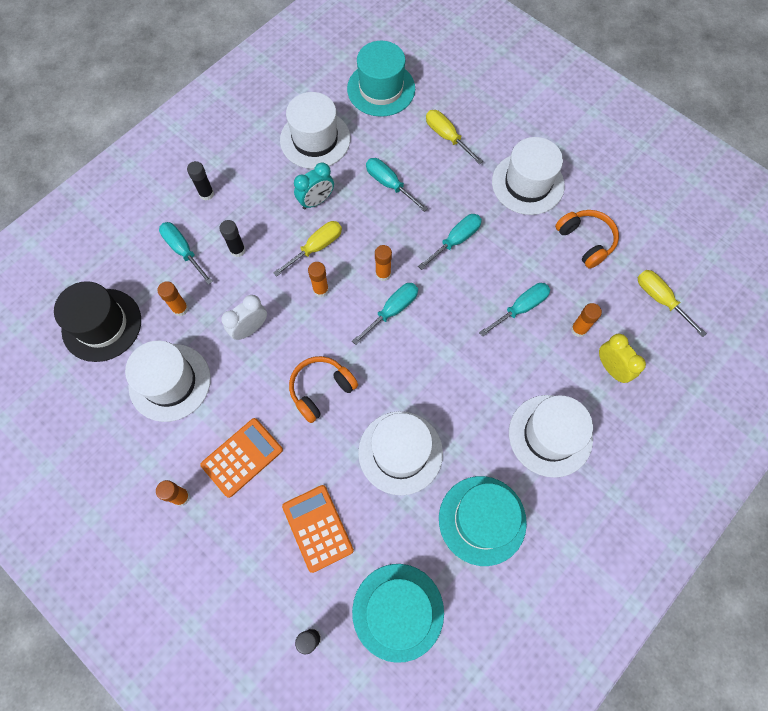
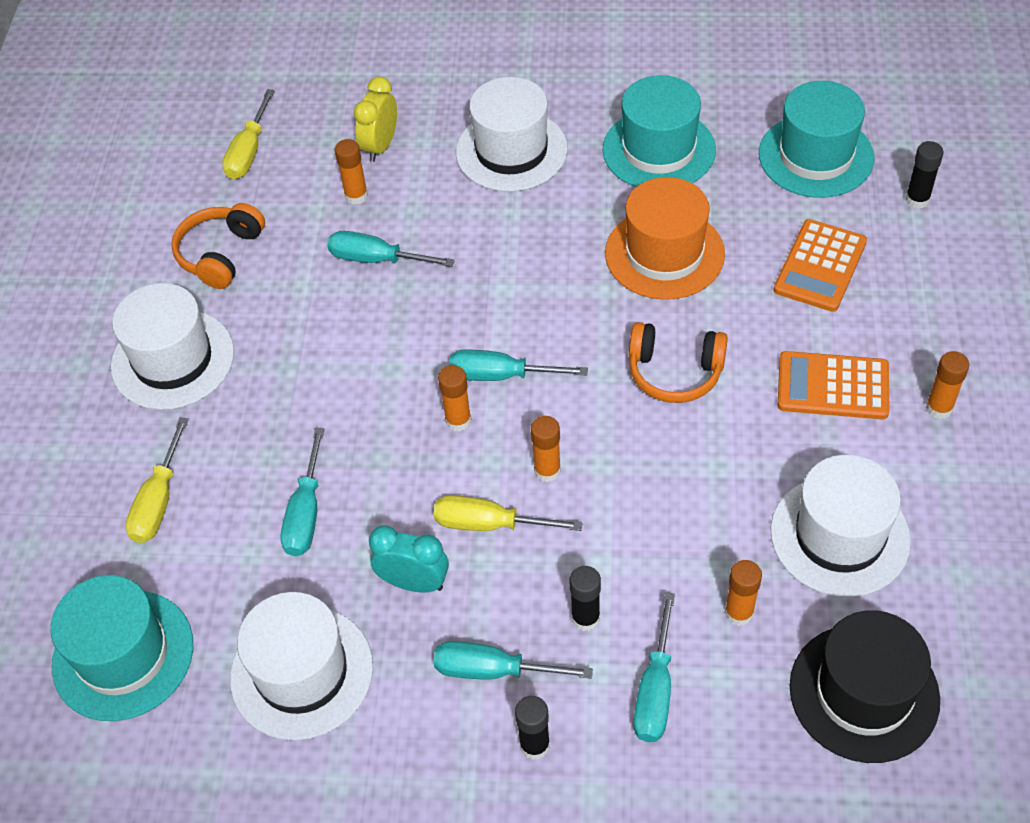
camera: 125 degrees left, 15 degrees down
white clock [221,295,267,340] -> none
white hat [358,411,443,495] -> orange hat [605,177,725,300]
turquoise screwdriver [418,214,482,270] -> turquoise screwdriver moved to [433,641,593,680]

